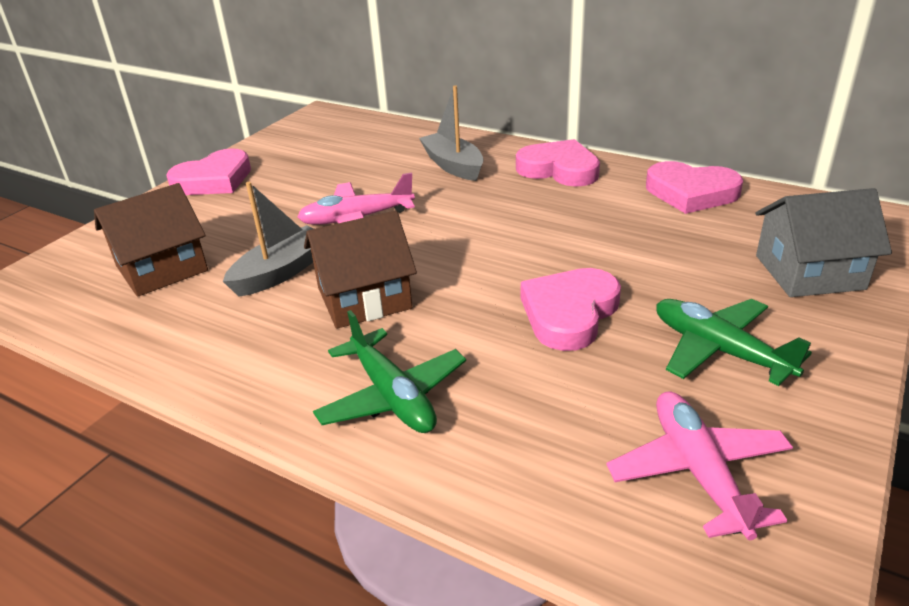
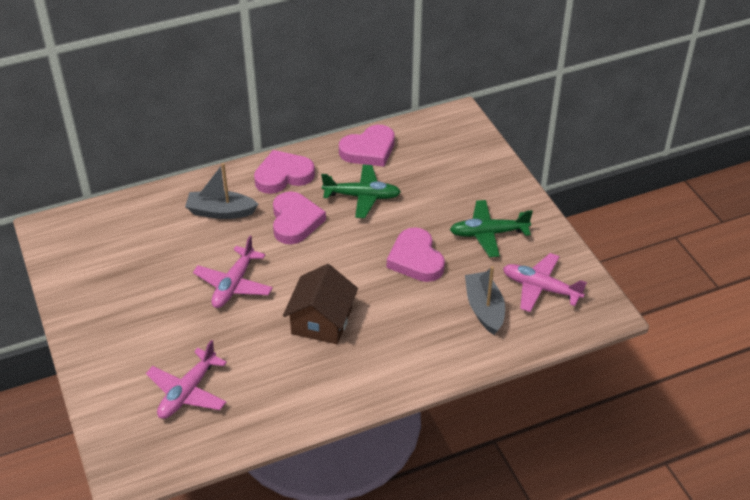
camera: 55 degrees left, 10 degrees up
brown house [94,183,208,297] -> pink plane [146,340,227,419]
pink heart [166,148,251,195] -> pink heart moved to [273,191,326,244]
grey boat [223,182,314,297] -> grey boat moved to [465,266,505,335]
green plane [313,310,466,433] -> green plane moved to [321,165,401,218]
grey house [756,188,892,297] -> none

